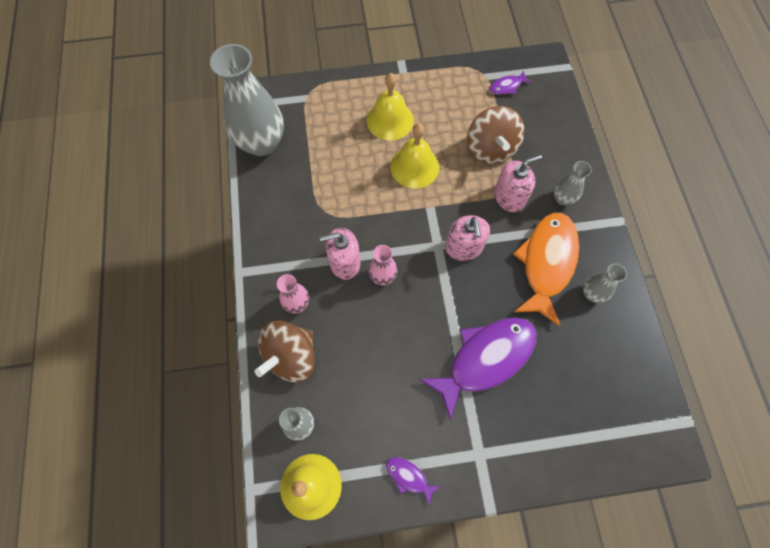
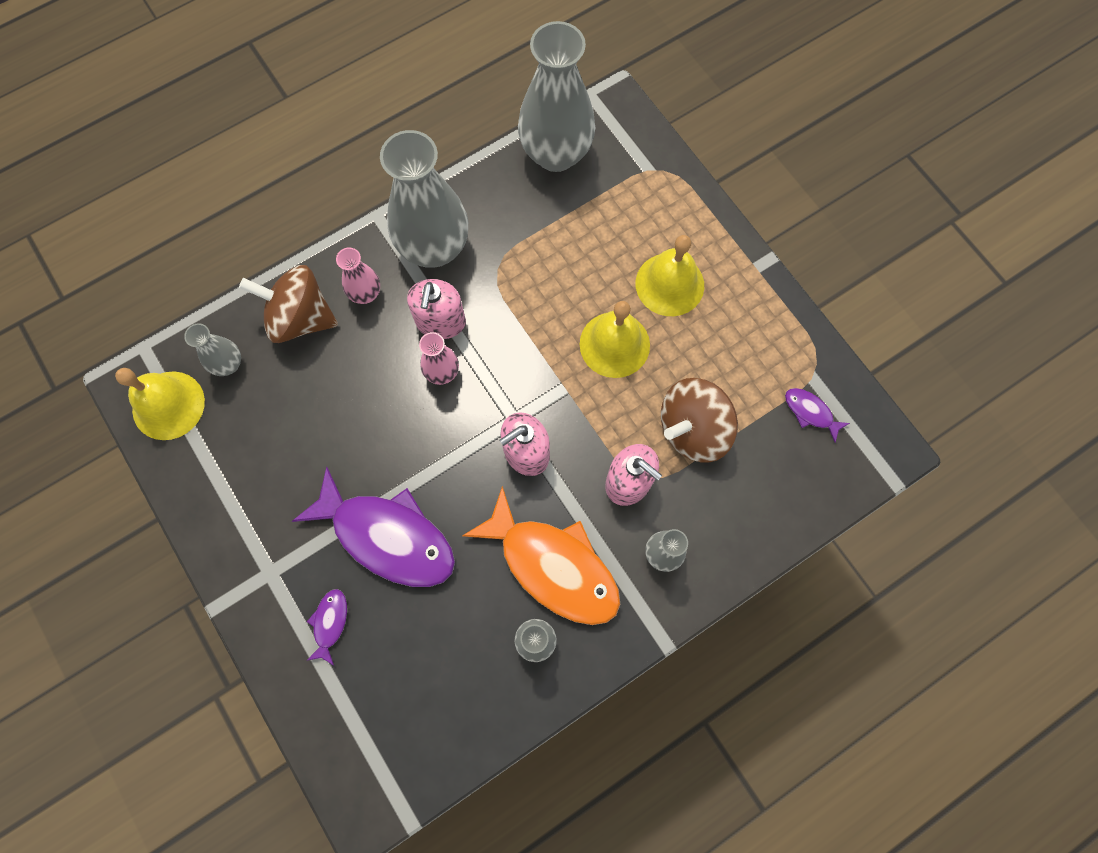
camera: 65 degrees right, 5 degrees up
pink soap dispenser [320,228,361,280] -> pink soap dispenser turned 135 degrees counterclockwise [407,279,466,339]
purple fish [386,457,441,505] -> purple fish moved to [306,589,347,665]
orange fish [513,213,579,326] -> orange fish turned 45 degrees clockwise [462,486,620,625]
none -> grey vase [380,130,468,268]

